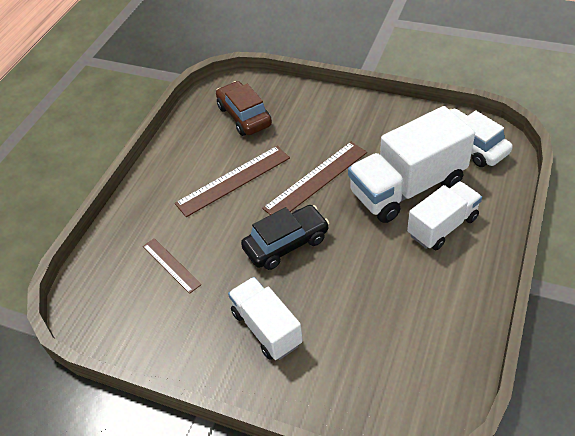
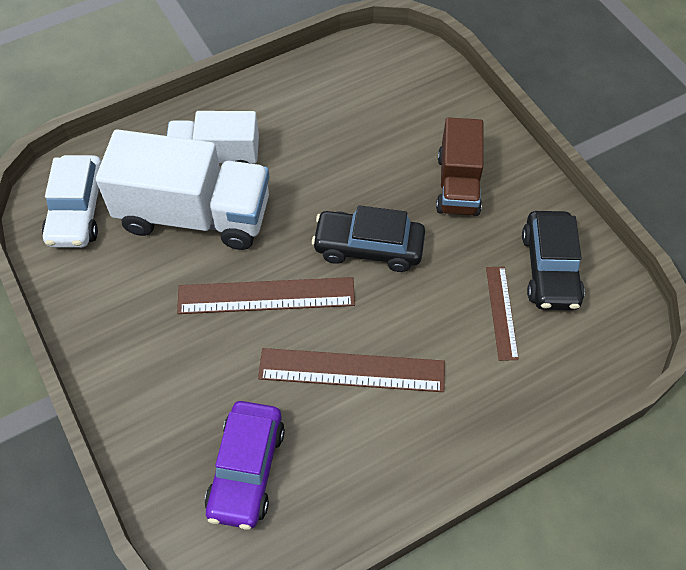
camera: 145 degrees left, 10 degrees up
brown car [216,81,272,136] -> purple car [205,401,285,530]
white truck [228,277,303,360] -> brown truck [436,117,483,216]
none -> black car [522,211,585,310]

